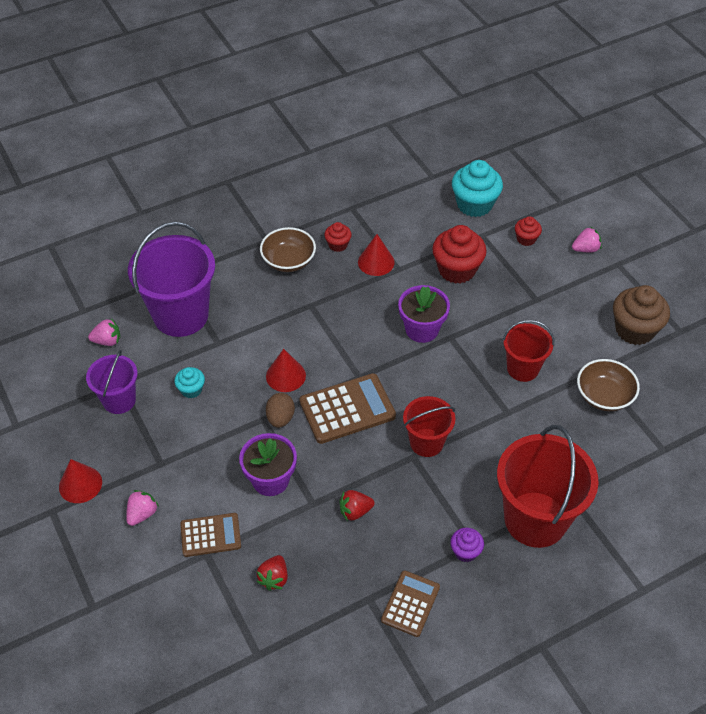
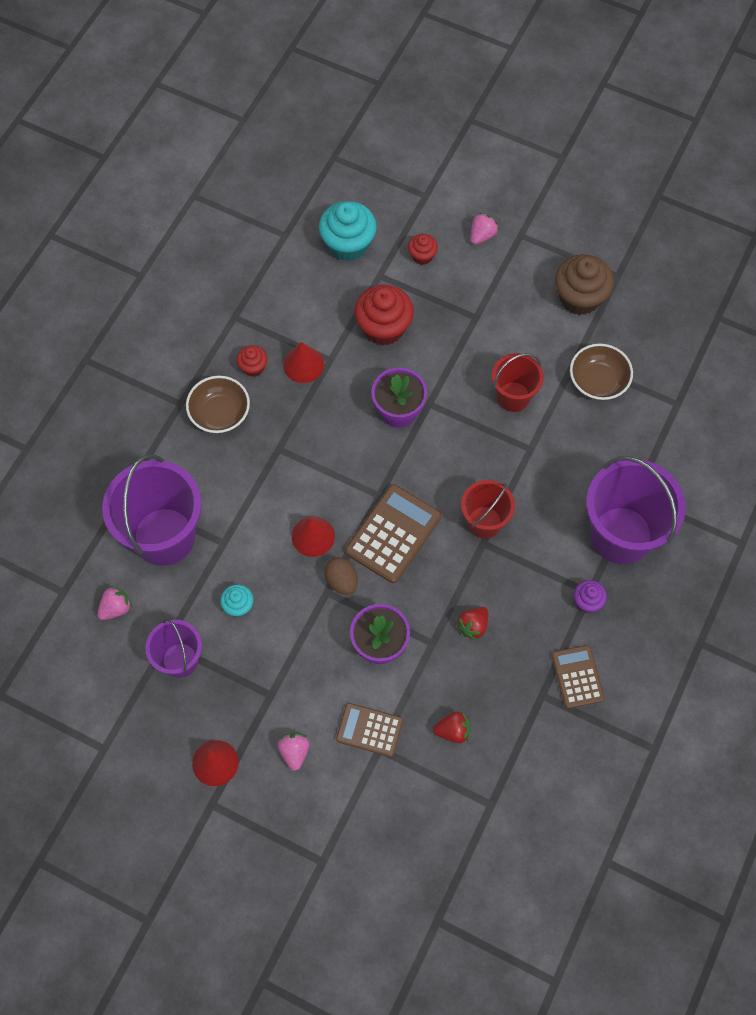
camera: 35 degrees left, 15 degrees up
brown calculator [180,513,241,557] -> brown calculator turned 120 degrees counterclockwise [336,703,403,757]
red strawberry [257,555,288,591] -> red strawberry turned 75 degrees counterclockwise [433,711,470,743]
red bucket [497,425,599,548] -> purple bucket [586,456,686,565]

